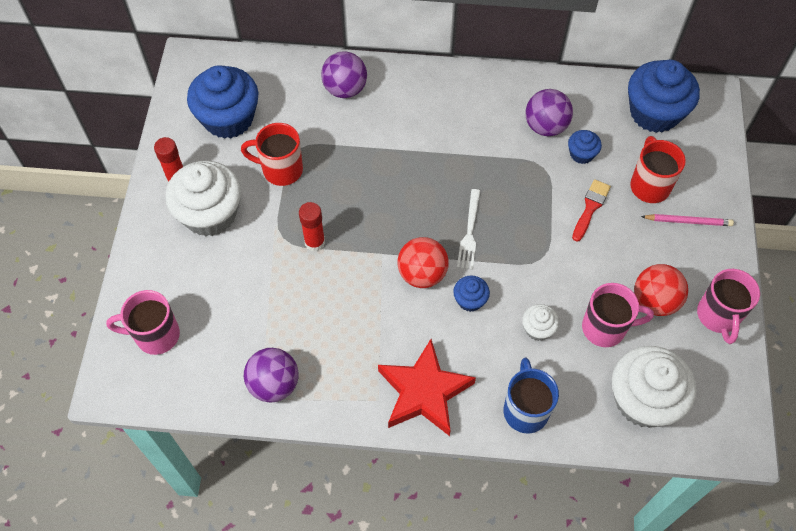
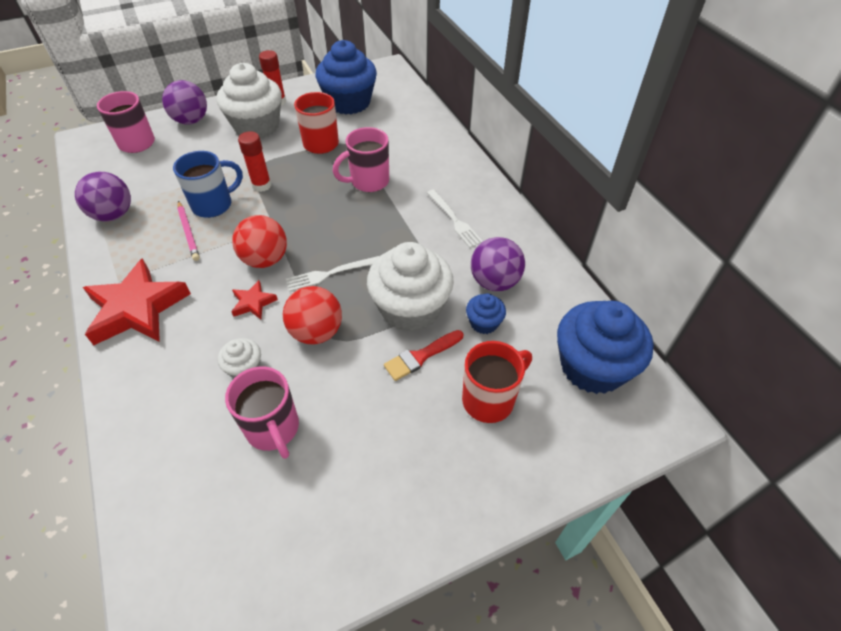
camera: 60 degrees right, 10 degrees down
purple ball [321,51,367,98] -> purple ball moved to [162,80,207,124]
blue cupcake [453,275,490,312] -> red star [231,280,278,319]
blue mug [503,358,559,433] -> blue mug moved to [173,151,243,218]
red brush [572,179,611,242] -> red brush turned 150 degrees clockwise [384,330,463,381]
white cupcake [612,346,696,428] -> white cupcake moved to [367,242,454,332]
red ball [634,264,688,316] -> red ball moved to [283,286,342,344]
pink pencil [641,214,734,226] -> pink pencil moved to [177,201,200,261]
pink mug [697,269,760,344] -> pink mug moved to [333,127,389,192]
none -> white fork [427,189,483,248]

